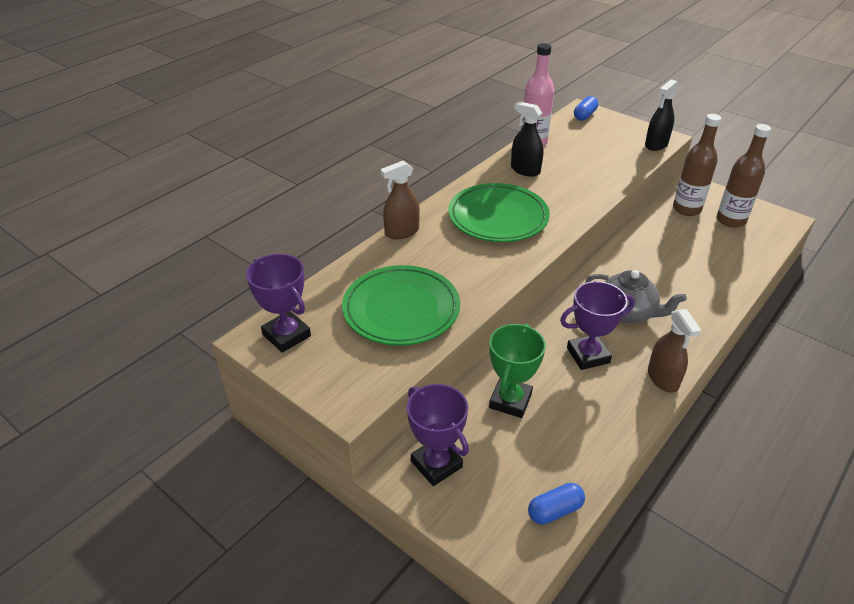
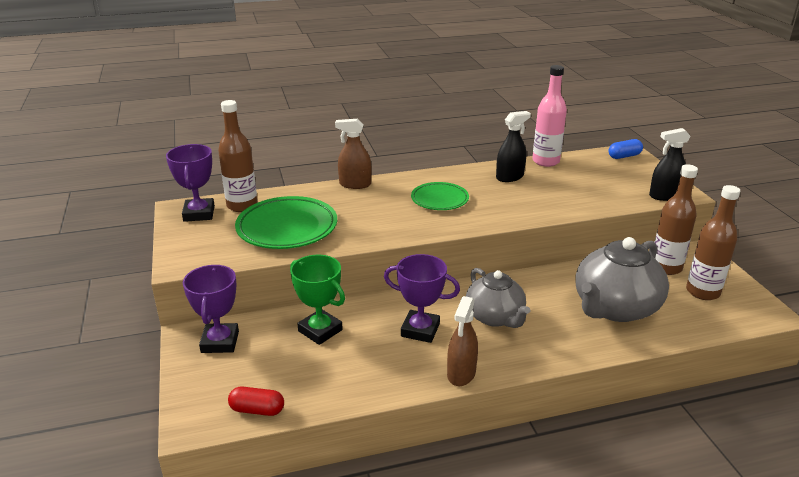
camera: 35 degrees right, 10 degrees down
green plate [448,183,550,242] -> green plate [411,182,469,210], size x0.61
green trophy [489,324,546,418] -> green trophy turned 75 degrees clockwise [290,255,345,345]
black spray bottle [511,101,543,177] -> black spray bottle turned 75 degrees clockwise [496,111,531,182]
blue capsule [528,483,585,525] -> red capsule [228,387,284,416]
none -> brown bottle [218,100,257,212]
none -> grey teapot [576,237,669,322]

